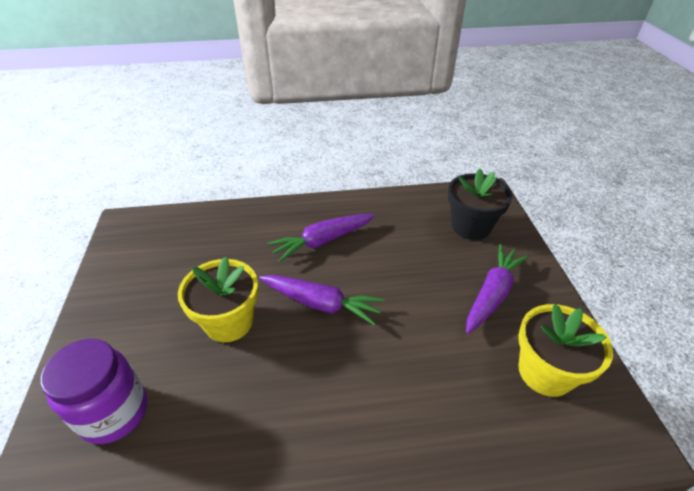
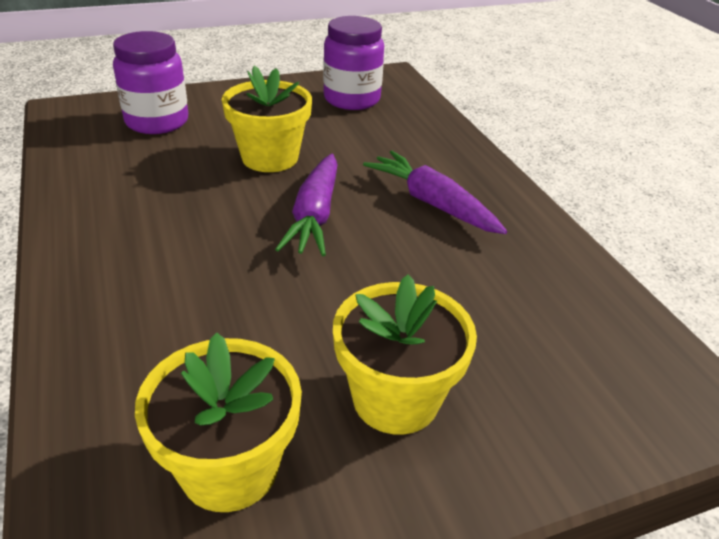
camera: 75 degrees right, 5 degrees down
black flower pot [448,169,512,240] -> none
purple carrot [466,244,529,334] -> yellow flower pot [333,275,477,435]
none -> purple jar [323,16,384,110]

